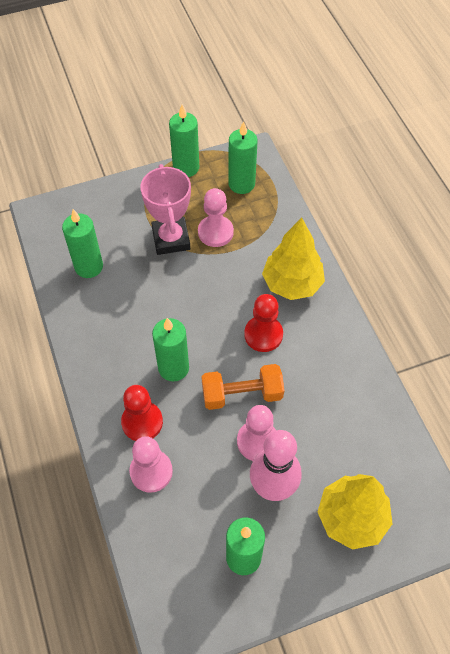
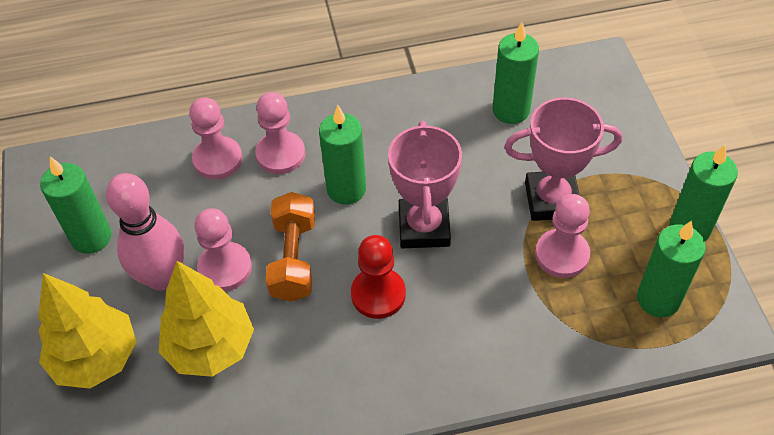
camera: 100 degrees right, 5 degrees down
red pawn [121,385,163,441] -> pink pawn [255,92,305,174]
yellow tree [262,218,325,300] -> yellow tree moved to [159,261,254,377]
none -> pink trophy [388,121,462,248]

